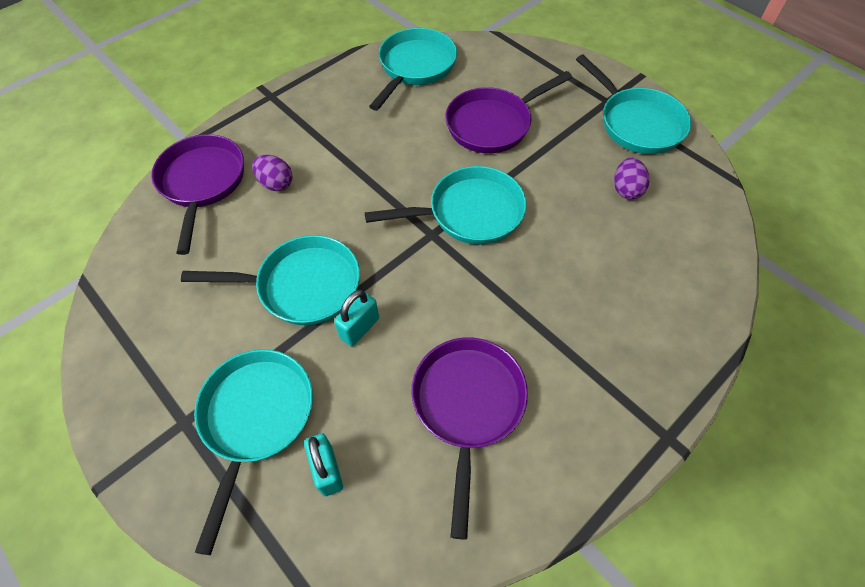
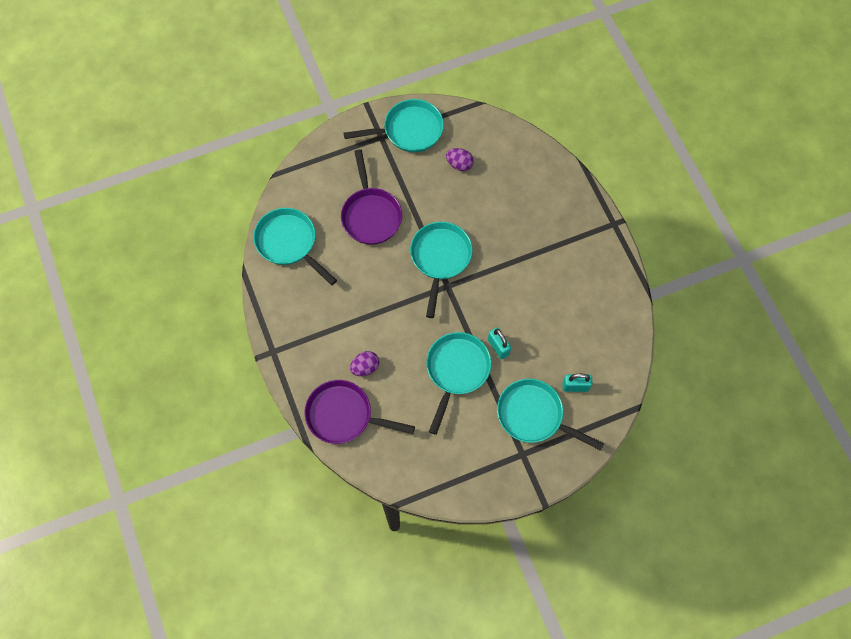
camera: 70 degrees left, 10 degrees up
purple pan [411,337,528,540] -> none

